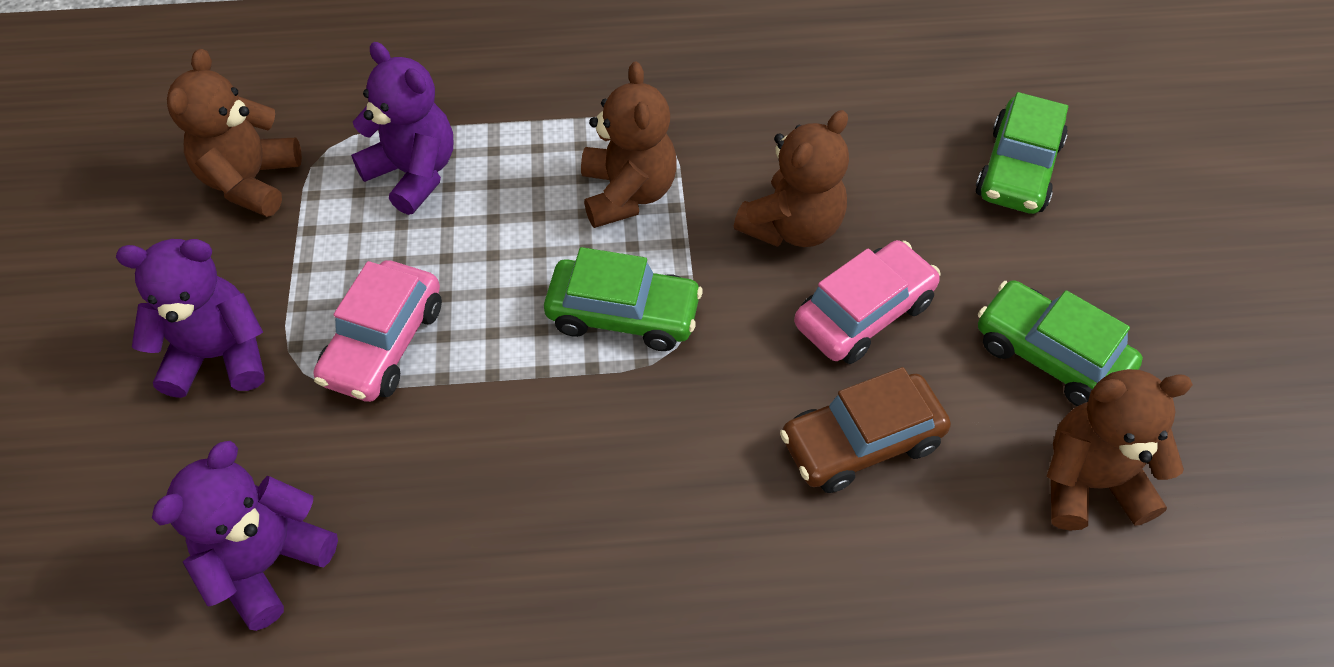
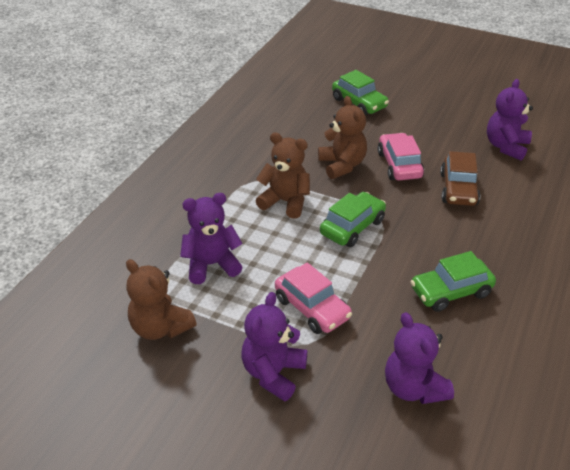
camera: 60 degrees left, 15 degrees down
green car [978,280,1143,406] -> green car moved to [410,251,496,312]
brown teddy bear [1047,369,1193,531] -> purple teddy bear [487,79,533,160]

